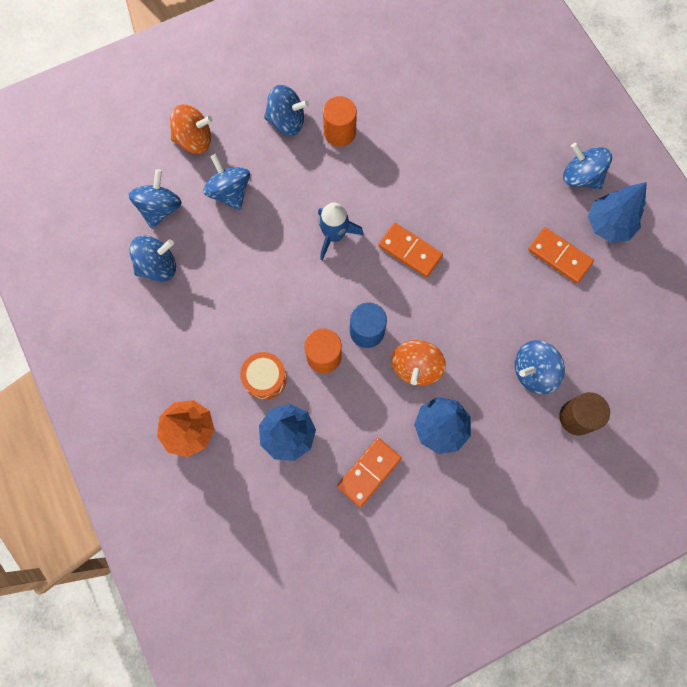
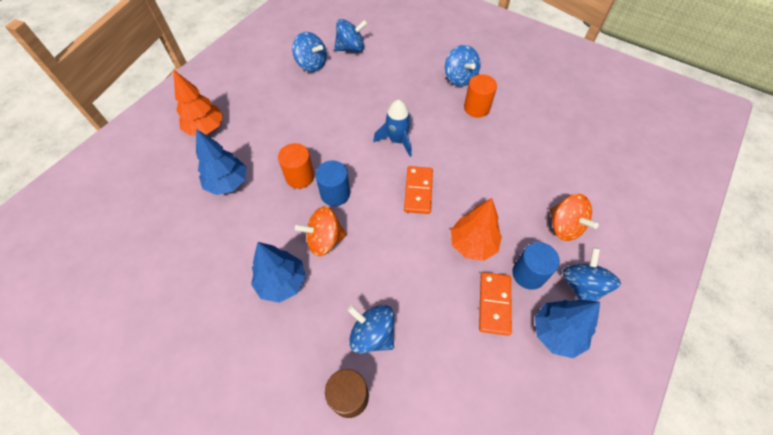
camera: 60 degrees right, 15 degrees down
orange spinning top [170,104,213,154] -> orange spinning top moved to [550,194,599,241]
blue spinning top [203,154,250,210] -> none
orange drum [240,352,287,400] -> none
orange domino [337,438,402,507] -> none
none -> orange tree [451,198,502,261]
none -> blue cylinder [512,242,560,290]

